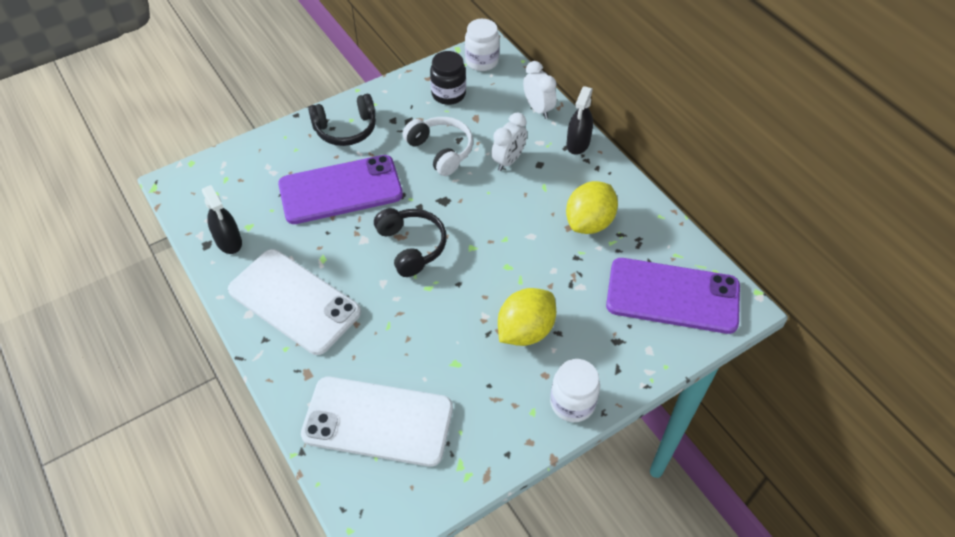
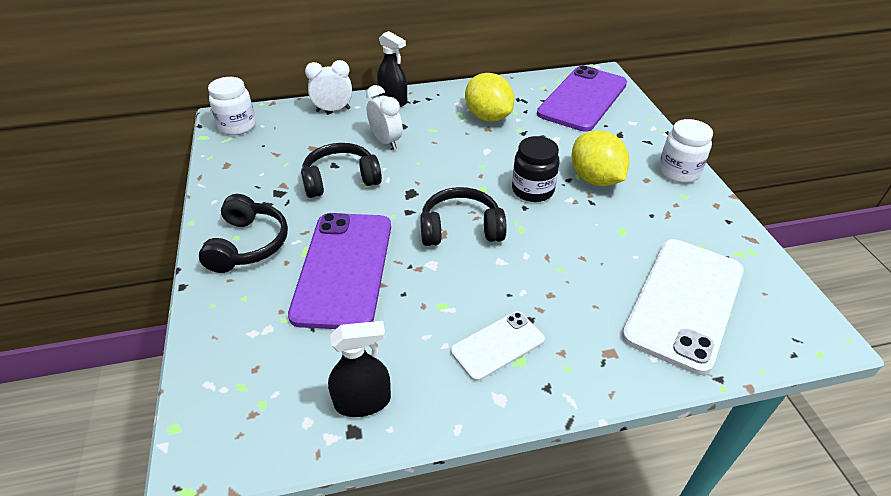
camera: 70 degrees left, 10 degrees down
white phone [228,249,361,355] -> white phone [451,311,545,381], size x0.53
white headphones [403,117,473,176] -> black headphones [301,143,382,198]
black jar [430,51,466,105] -> black jar moved to [512,136,560,202]

